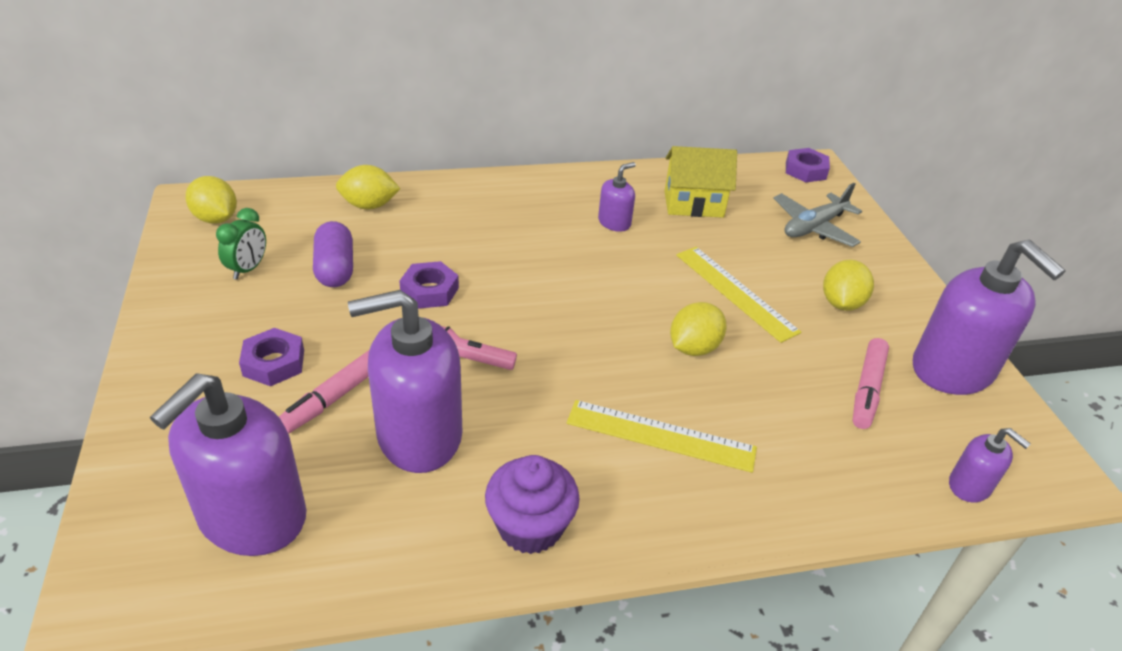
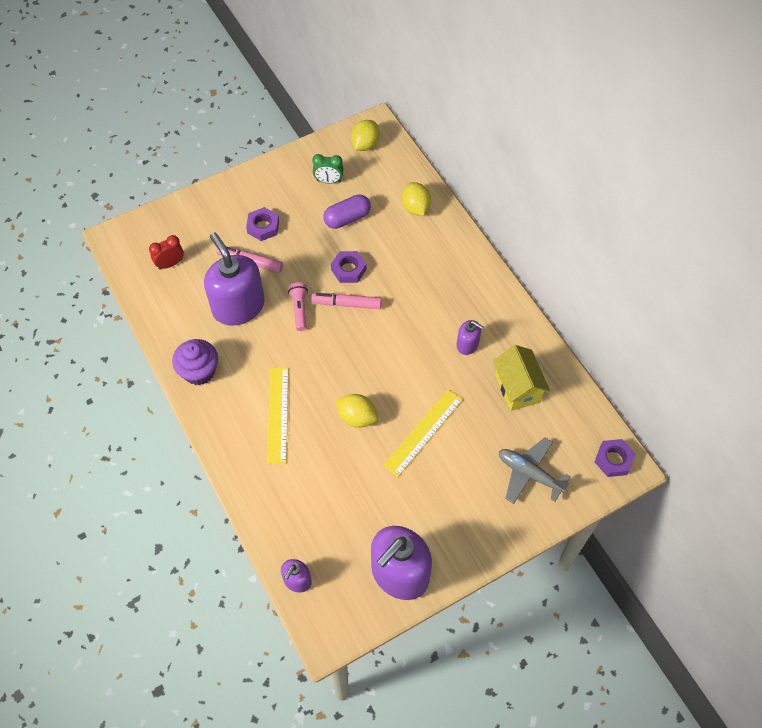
camera: 75 degrees right, 20 degrees up
purple soap dispenser [150,373,306,556] -> red clock [149,235,184,270]
yellow lemon [823,260,874,311] -> none
pink marker [853,338,889,429] -> pink marker moved to [311,293,382,309]

